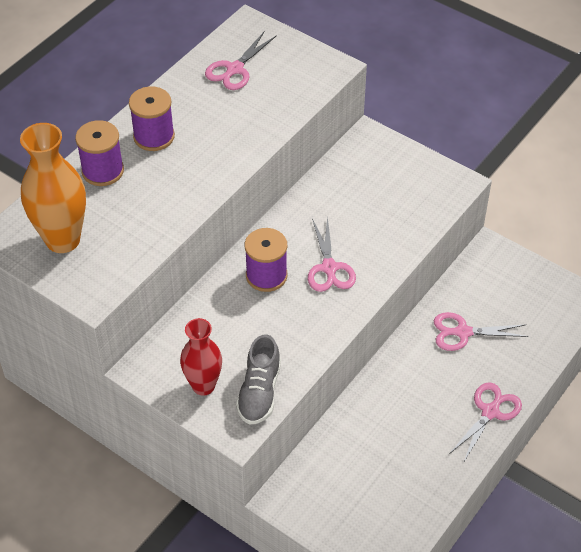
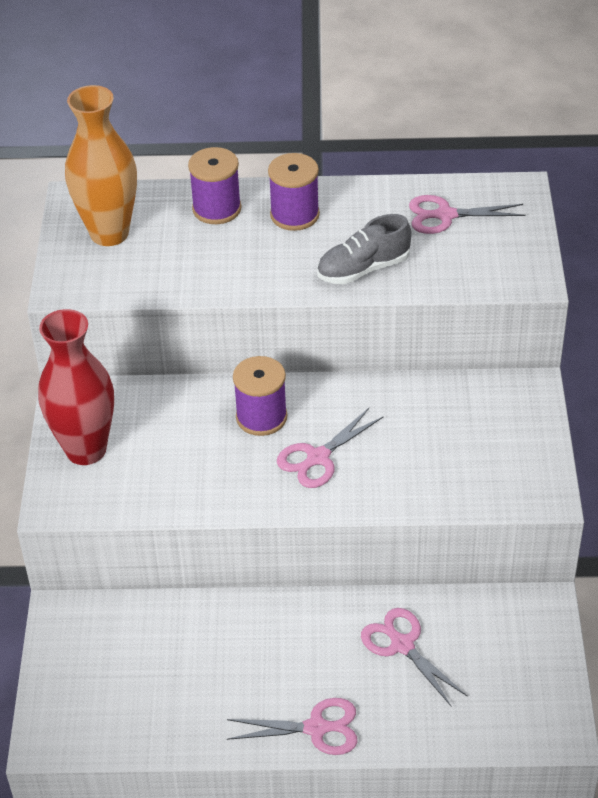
camera: 55 degrees right, 5 degrees down
red vase [180,318,222,396] -> red vase [38,309,114,465], size x1.52
grey shoe [236,334,281,425] -> grey shoe moved to [317,214,412,284]

